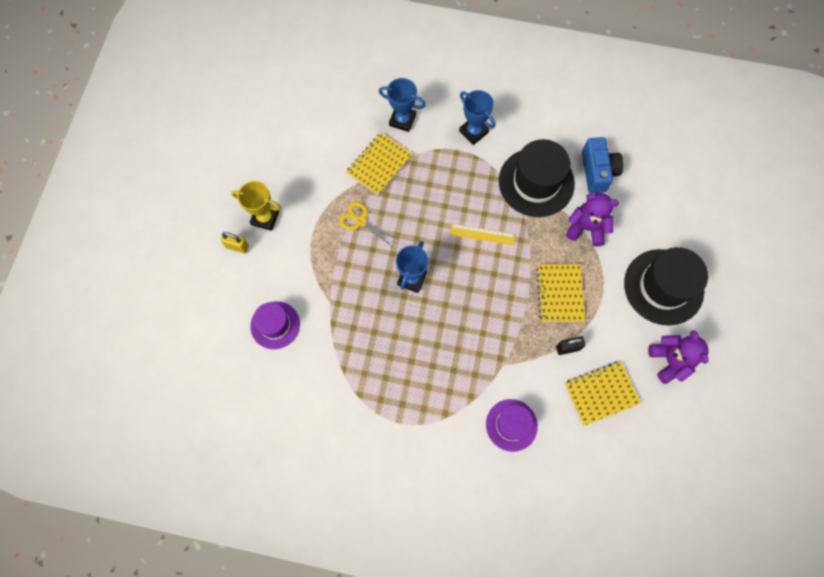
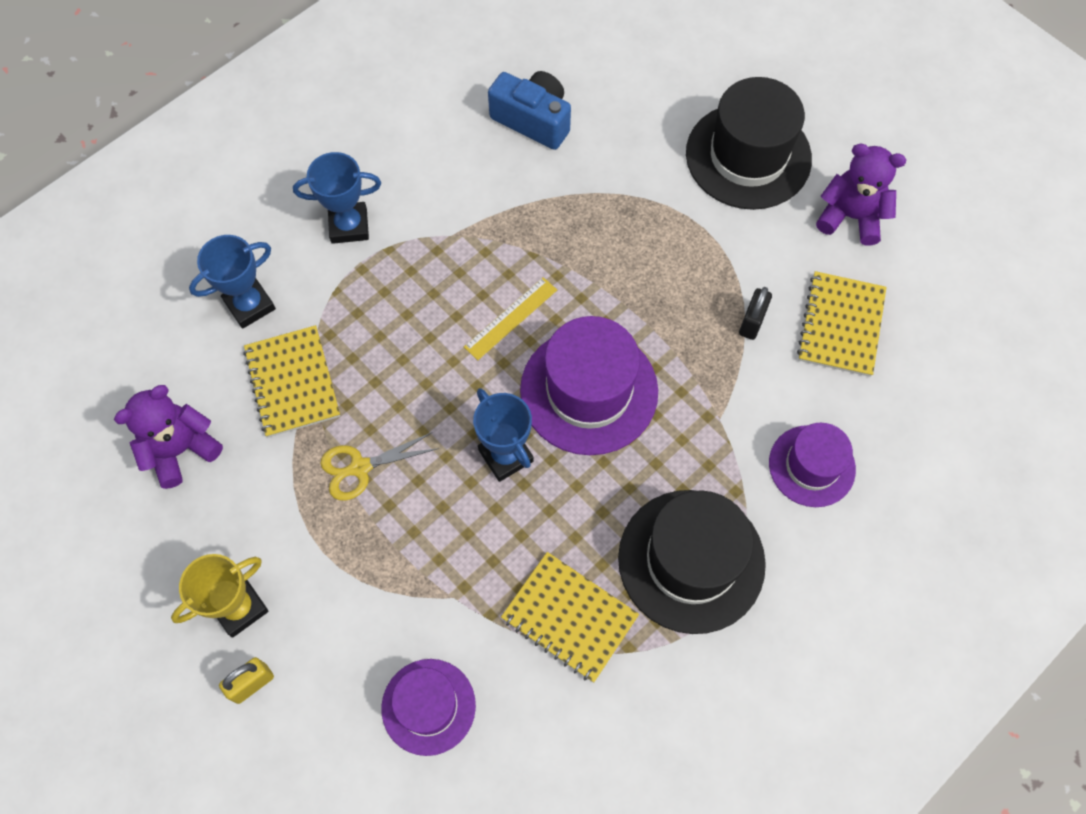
camera: 55 degrees left, 5 degrees down
black hat [499,139,575,217] -> black hat moved to [618,490,766,634]
yellow notebook [536,264,586,322] -> yellow notebook moved to [501,552,639,682]
purple teddy bear [566,193,619,246] -> purple teddy bear moved to [114,385,223,489]
none -> purple hat [520,316,658,455]

